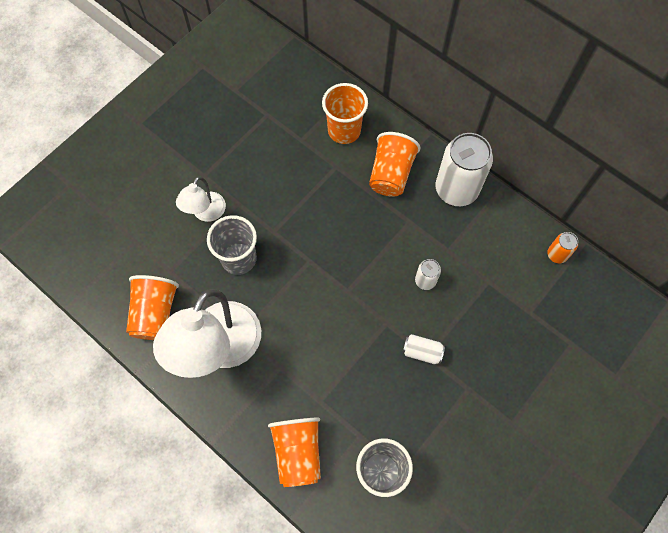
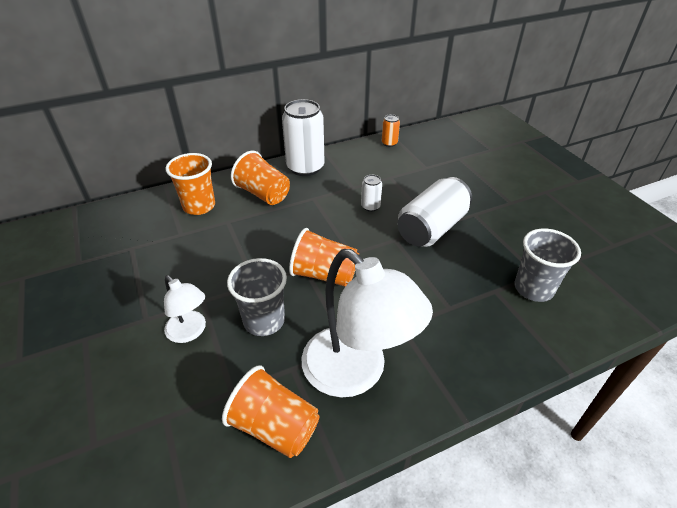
camera: 65 degrees left, 25 degrees down
orange cup [268,417,321,487] -> orange cup moved to [289,228,359,286]
white can [402,334,445,364] -> white can [397,177,472,247], size x2.16

